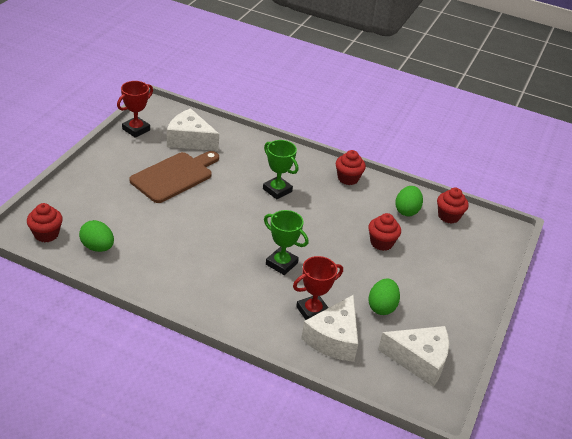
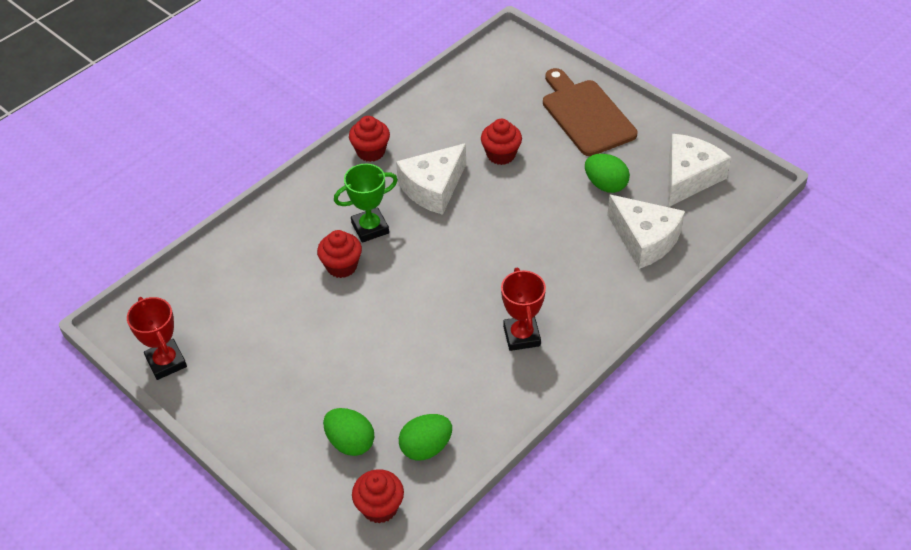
camera: 65 degrees left, 10 degrees up
brown cutting board [129,151,219,203] -> brown cutting board moved to [543,68,638,156]
white cheese [167,108,219,151] -> white cheese moved to [396,143,466,215]
green trophy [264,210,308,275] -> none
red trophy [293,256,343,320] -> red trophy moved to [501,268,546,351]
green egg [395,186,423,216] -> green egg moved to [323,408,374,456]
red cupcake [437,188,469,223] -> red cupcake moved to [317,230,362,278]

